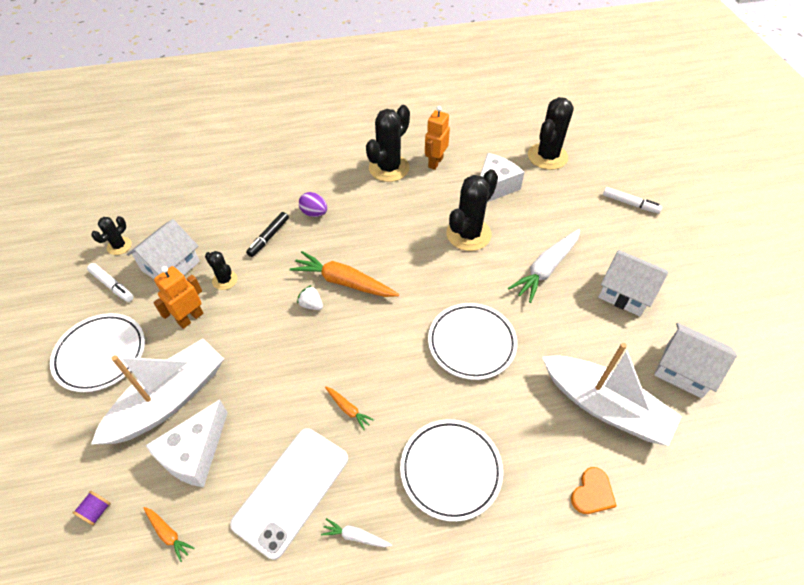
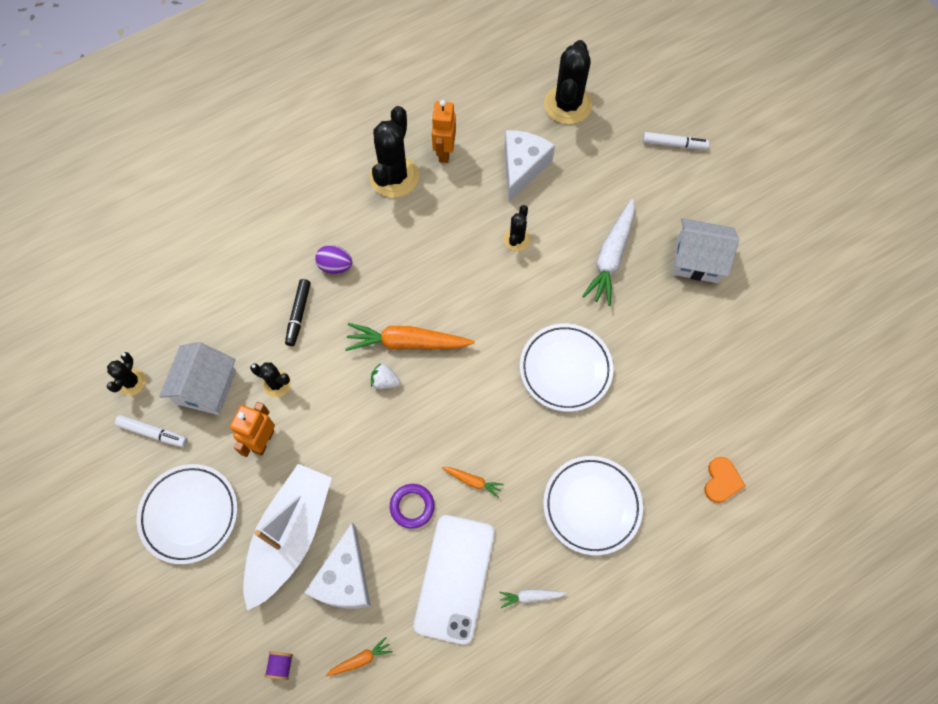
camera: 20 degrees left, 15 degrees up
orange carrot [144,507,194,562] -> orange carrot turned 45 degrees counterclockwise [326,637,393,677]
black cactus [447,169,498,251] -> black cactus [504,205,530,251], size x0.52
white boat [542,343,682,446] -> none
white house [654,323,737,398] -> none
none -> purple ring [390,484,435,529]

